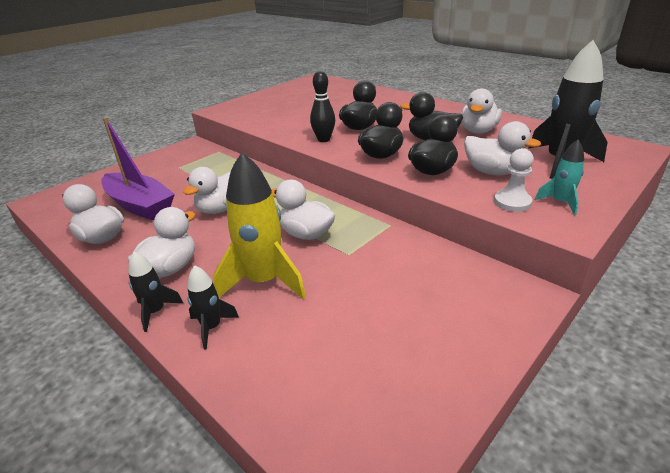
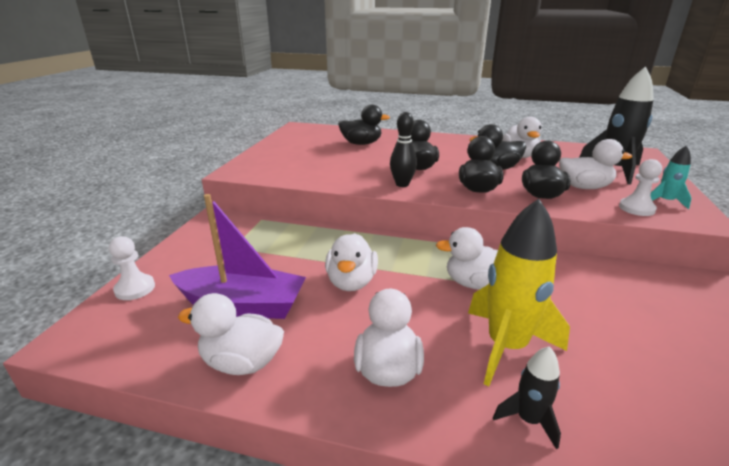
camera: 30 degrees left, 5 degrees down
black rocket [128,252,183,332] -> none
none -> white pawn [109,236,155,300]
none -> black duck [338,104,390,145]

